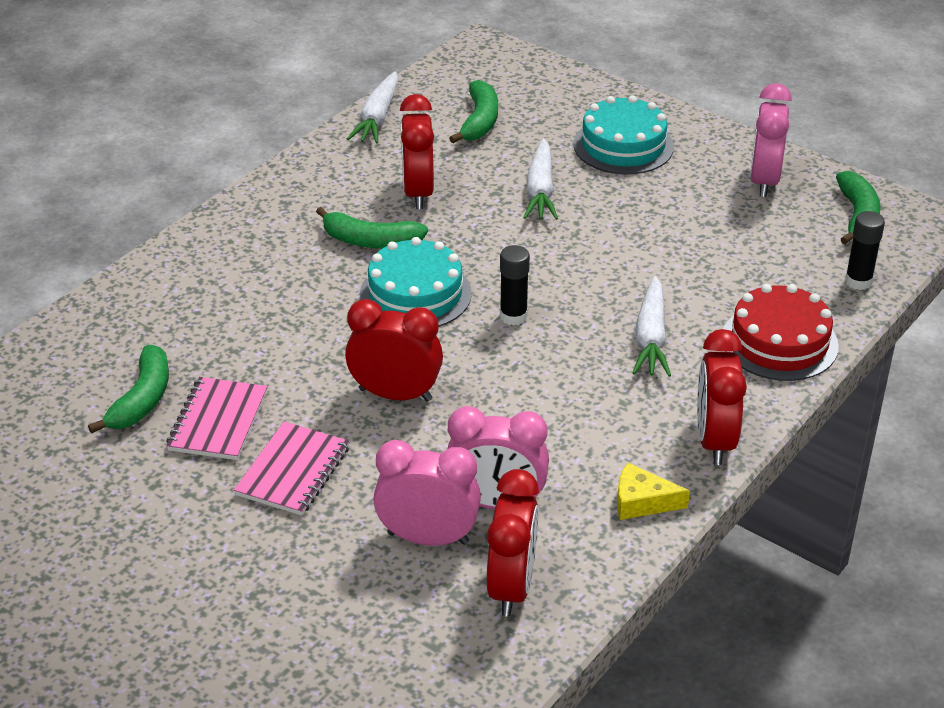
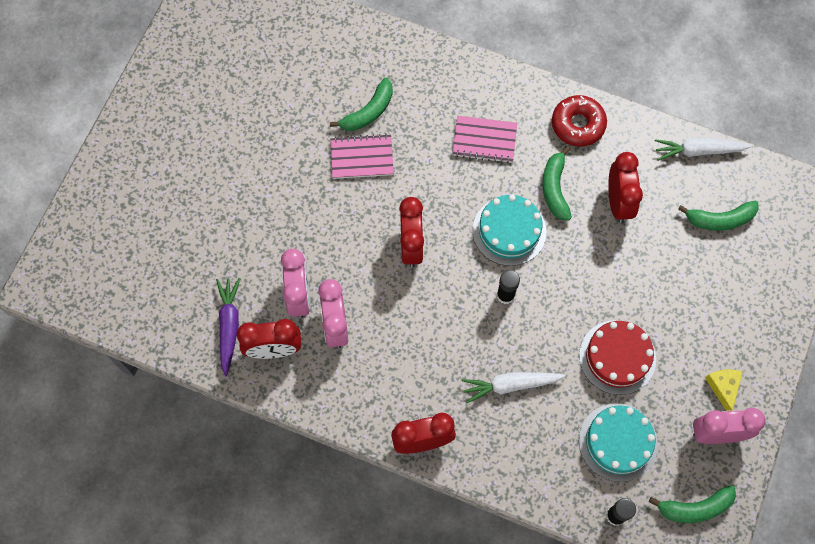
camera: 75 degrees right, 30 degrees up
green banana [88,345,169,434] -> green banana turned 45 degrees counterclockwise [330,78,393,131]
pink notebook [234,422,350,516] -> pink notebook moved to [452,116,517,163]
red clock [400,94,434,209] -> red clock turned 105 degrees clockwise [608,152,643,223]
white carrot [523,138,558,220] -> none
turquoise cake [573,96,674,174] -> turquoise cake moved to [579,403,658,482]
yellow cheese [617,463,690,520] -> yellow cheese moved to [705,369,743,411]
red cake [723,284,839,381] -> red cake moved to [579,320,656,395]
none -> purple carrot [216,278,240,376]
none -> red donut [552,95,607,147]

